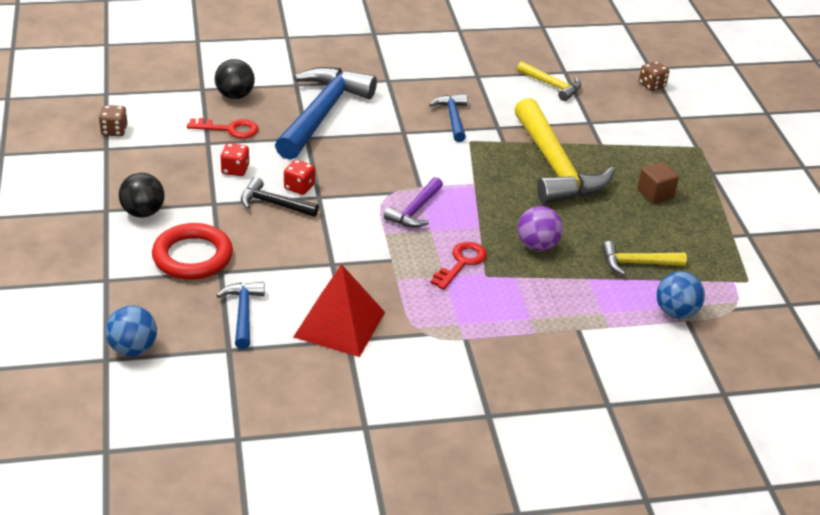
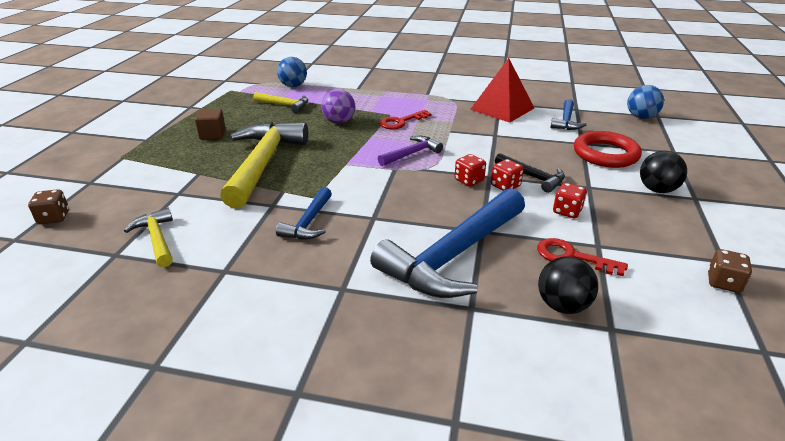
camera: 155 degrees left, 5 degrees down
none -> red dice [455,154,486,187]

